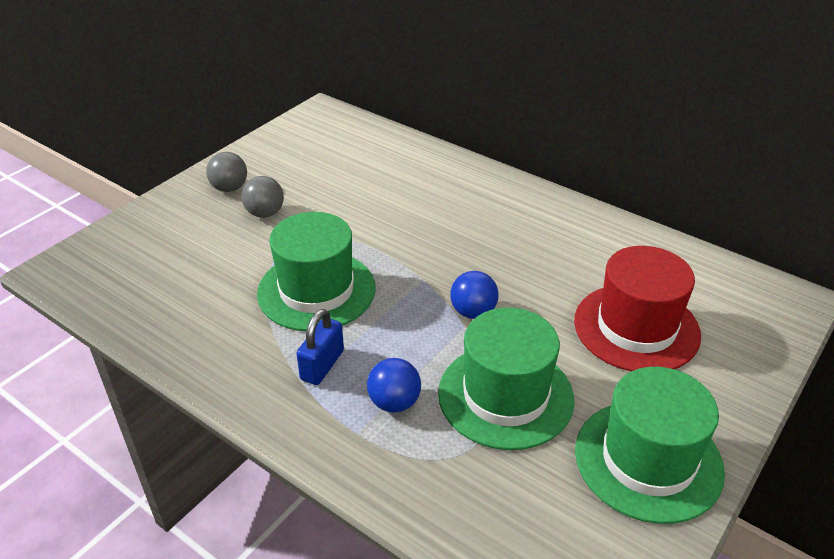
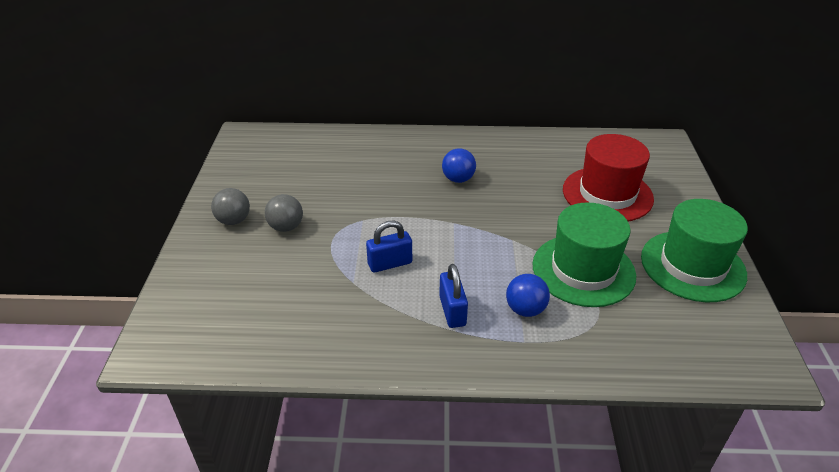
camera: 35 degrees left, 0 degrees up
green hat [257,212,376,331] -> blue padlock [366,221,412,273]
blue ball [450,271,499,319] -> blue ball moved to [442,148,476,183]

